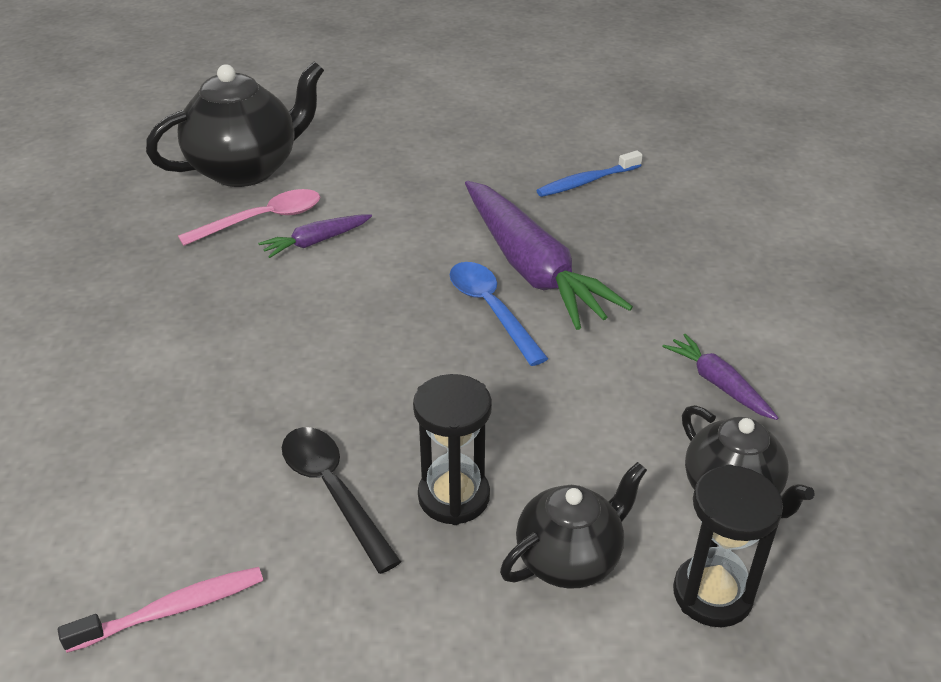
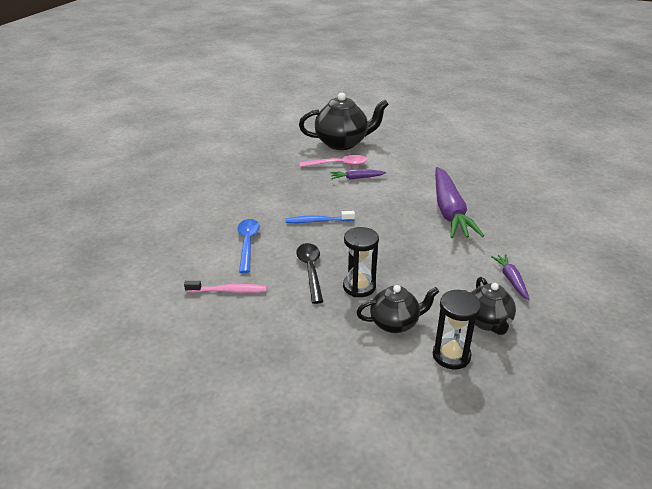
camera: 25 degrees right, 5 degrees down
blue spoon [449,262,548,366] -> blue spoon moved to [237,219,260,273]
blue toothbrush [536,150,643,197] -> blue toothbrush moved to [285,211,355,223]

